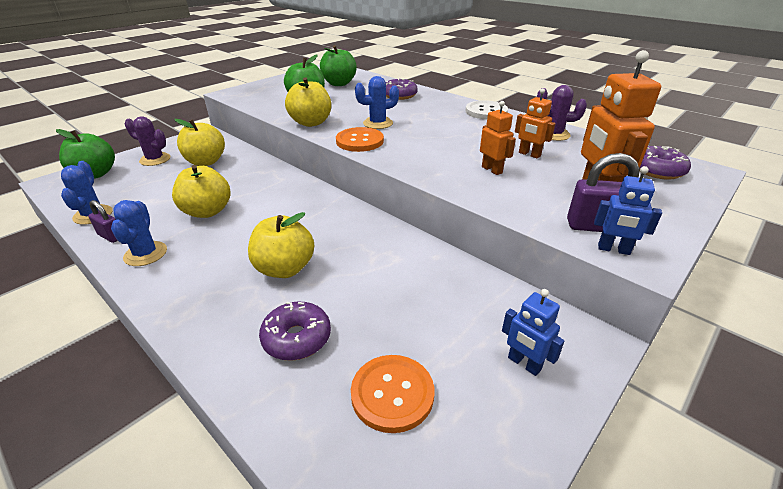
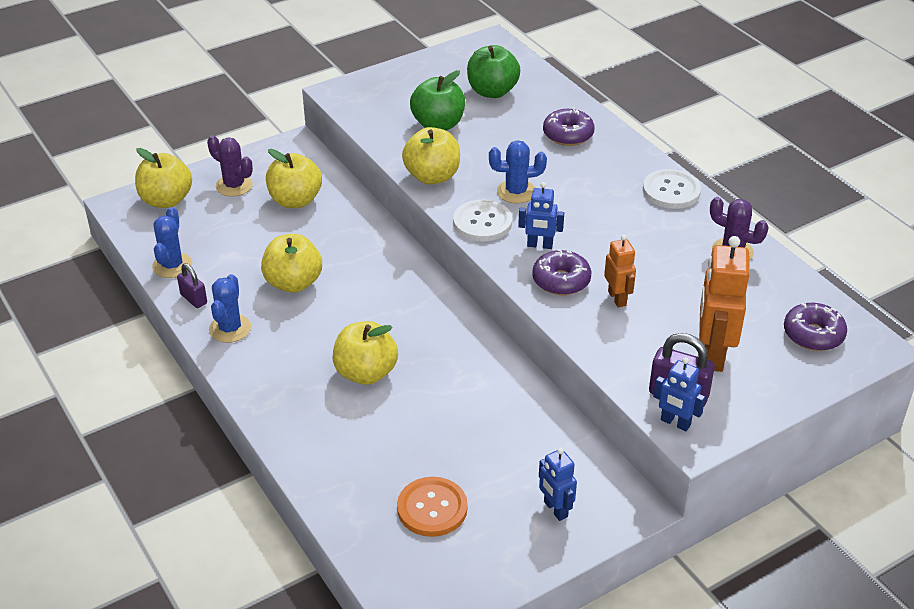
camera: 15 degrees right, 5 degrees up
green apple [56,129,115,179] -> yellow apple [135,148,192,208]
purple donut [259,302,331,361] -> purple donut moved to [532,249,591,295]
orange button [336,127,384,152] -> white button [453,200,512,241]
orange robot [515,88,555,159] -> none
none -> blue robot [518,182,564,249]

